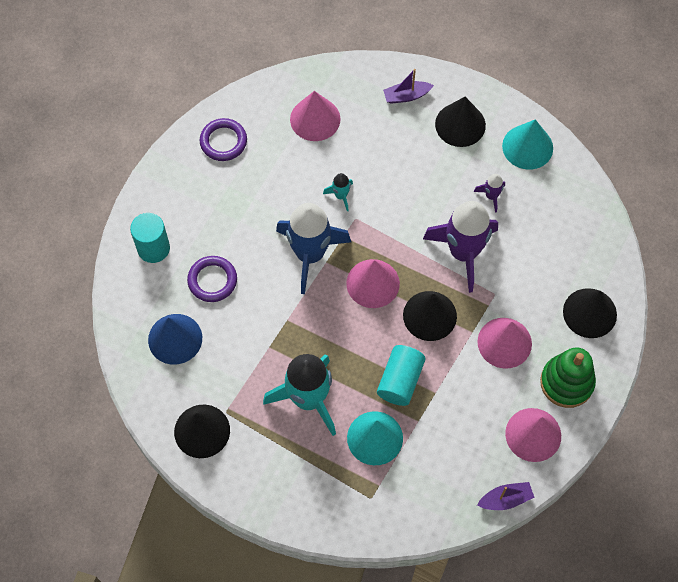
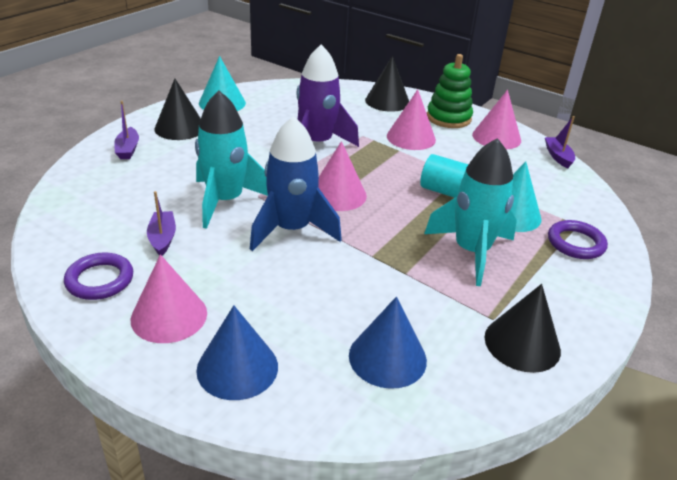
camera: 85 degrees left, 30 degrees down
turquoise cylinder [130,213,170,263] -> blue cone [196,305,278,400]
purple ring [187,256,237,302] -> purple ring moved to [548,220,608,259]
pink cone [290,91,341,141] -> pink cone moved to [131,254,207,343]
turquoise rocket [323,173,353,211] -> turquoise rocket [195,91,268,229], size x2.32
black cone [403,291,457,341] -> none
purple rocket [474,174,505,213] -> none
none -> purple boat [147,191,176,256]

